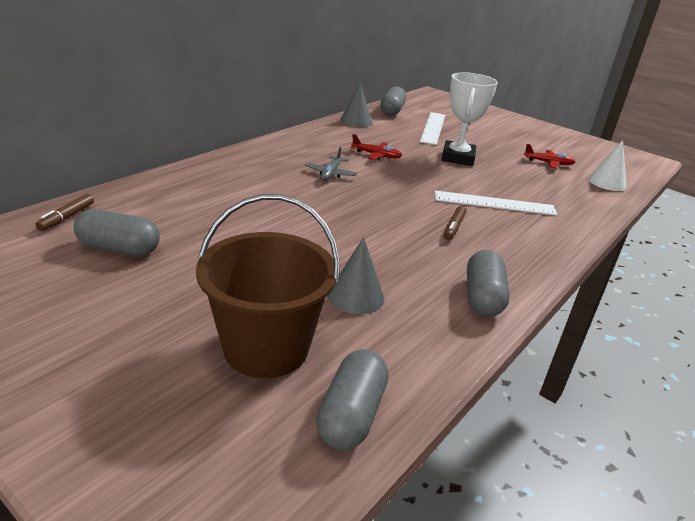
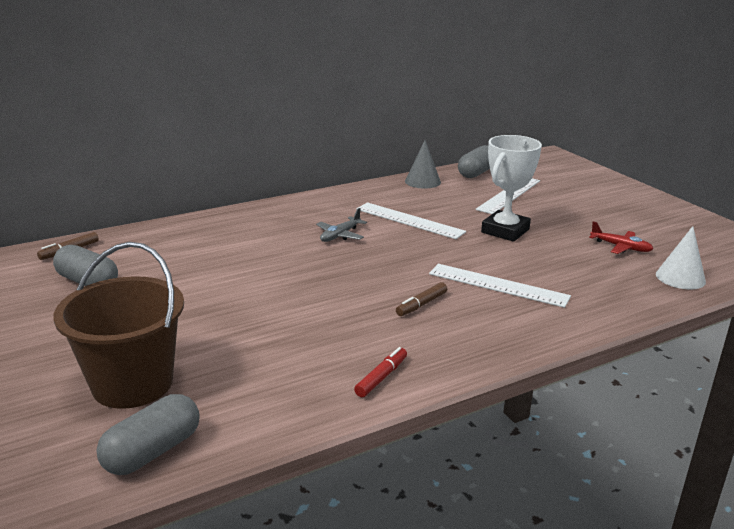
camera: 25 degrees right, 5 degrees down
grey cone [328,237,384,314] -> none
red plane [350,134,402,160] -> white ruler [356,202,466,239]
grey capsule [467,250,510,317] -> red marker [354,347,407,397]

